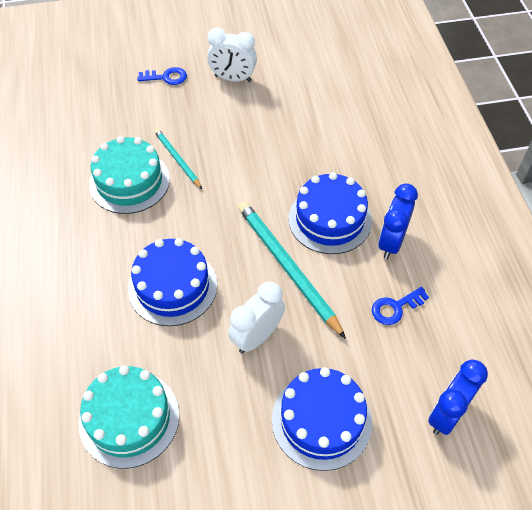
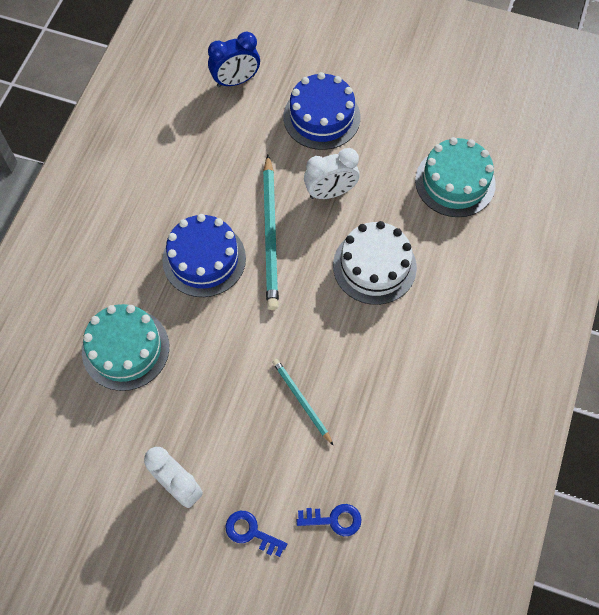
camera: 150 degrees left, 10 degrees up
turquoise cake [89,136,170,214] -> turquoise cake moved to [82,304,169,391]
blue cake [128,238,217,326] -> white cake [333,221,417,305]
turquoise pencil [154,129,202,189] -> turquoise pencil turned 150 degrees clockwise [272,359,334,446]
blue key [372,287,429,325] -> blue key moved to [297,504,362,536]
blue clock [378,183,418,259] -> none

